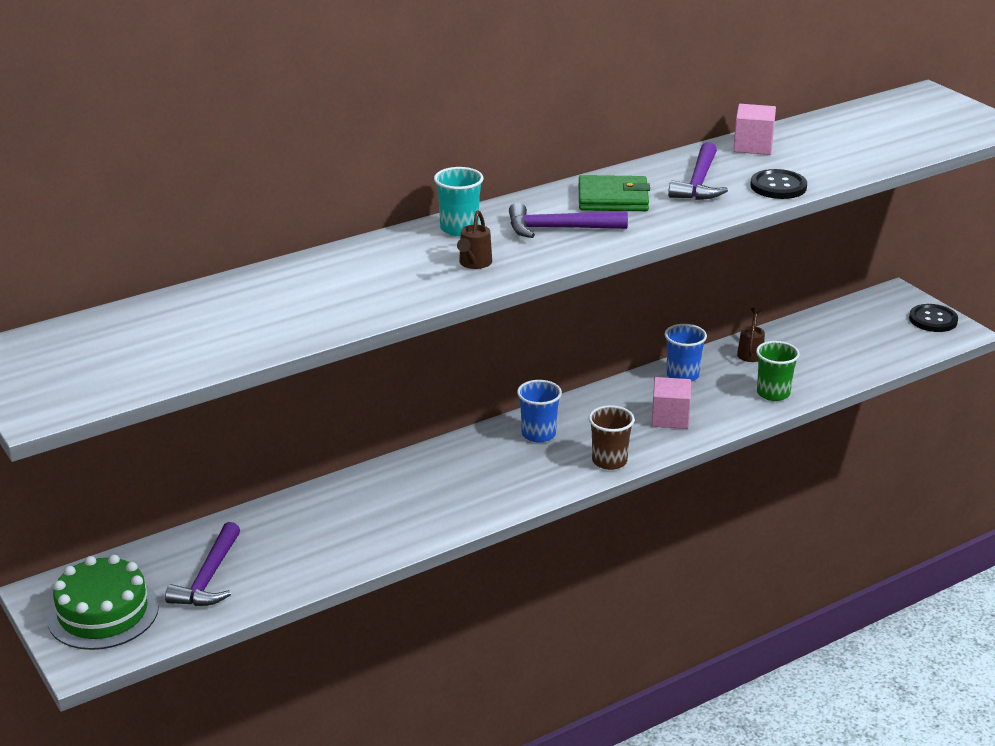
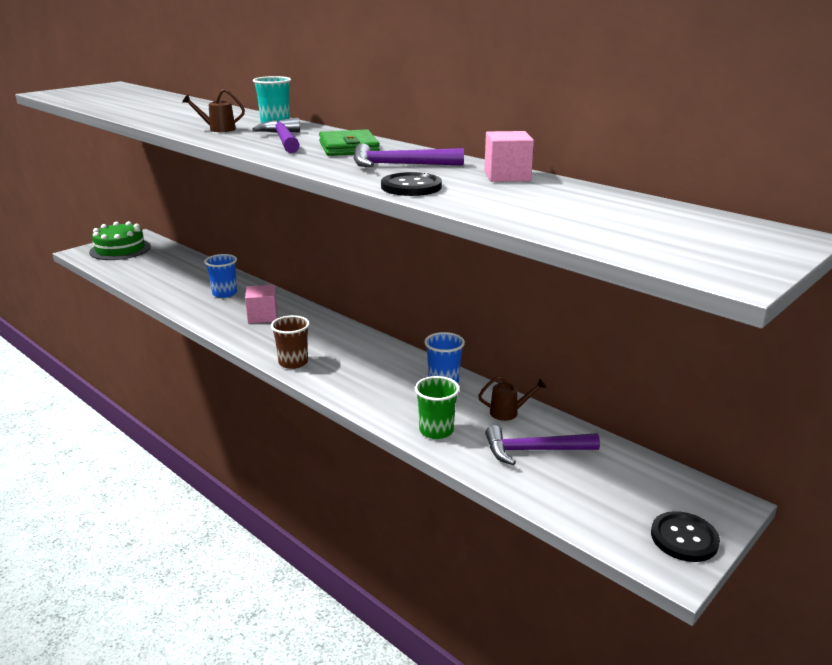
camera: 75 degrees right, 5 degrees down
purple hammer [165,522,240,606] -> purple hammer moved to [485,425,600,465]
blue cup [517,380,562,442] -> blue cup moved to [204,254,237,298]
pink cube [652,377,691,429] -> pink cube moved to [245,285,277,323]

